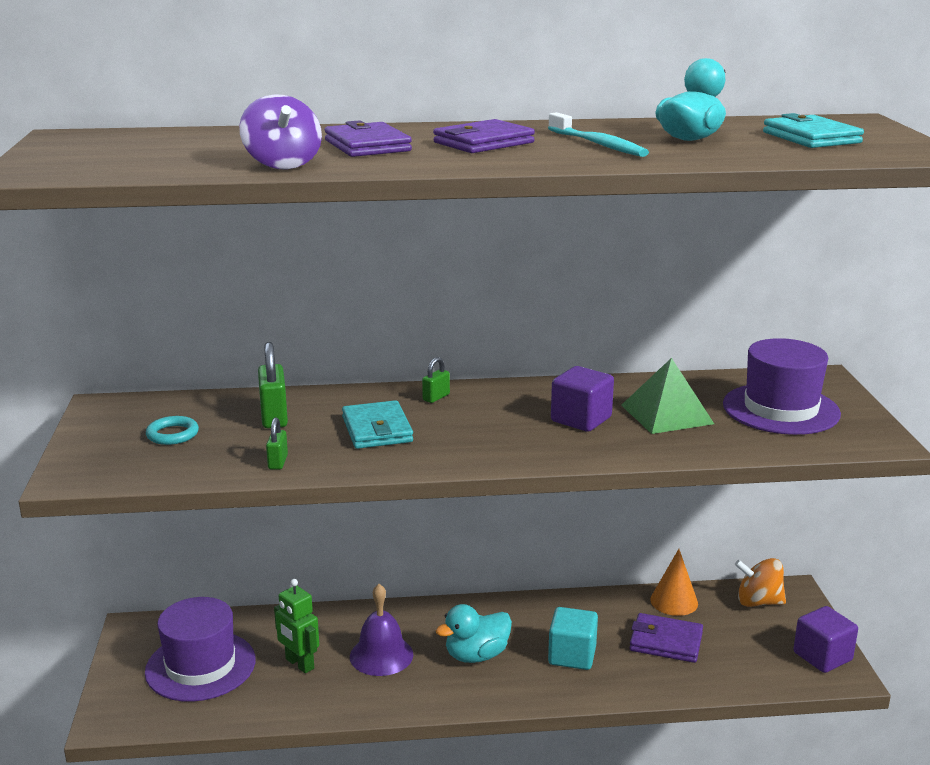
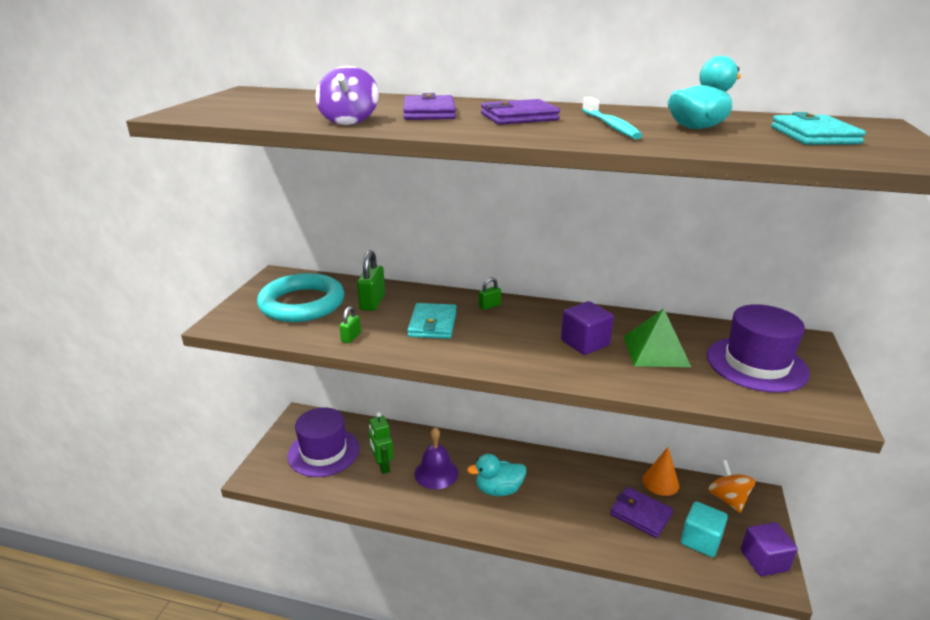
camera: 20 degrees right, 5 degrees up
turquoise ring [146,416,199,445] -> turquoise ring [257,273,344,322], size x2.41
turquoise cube [548,607,598,670] -> turquoise cube moved to [681,501,728,557]
orange spinning top [735,558,786,607] -> orange spinning top turned 45 degrees clockwise [708,460,755,513]

